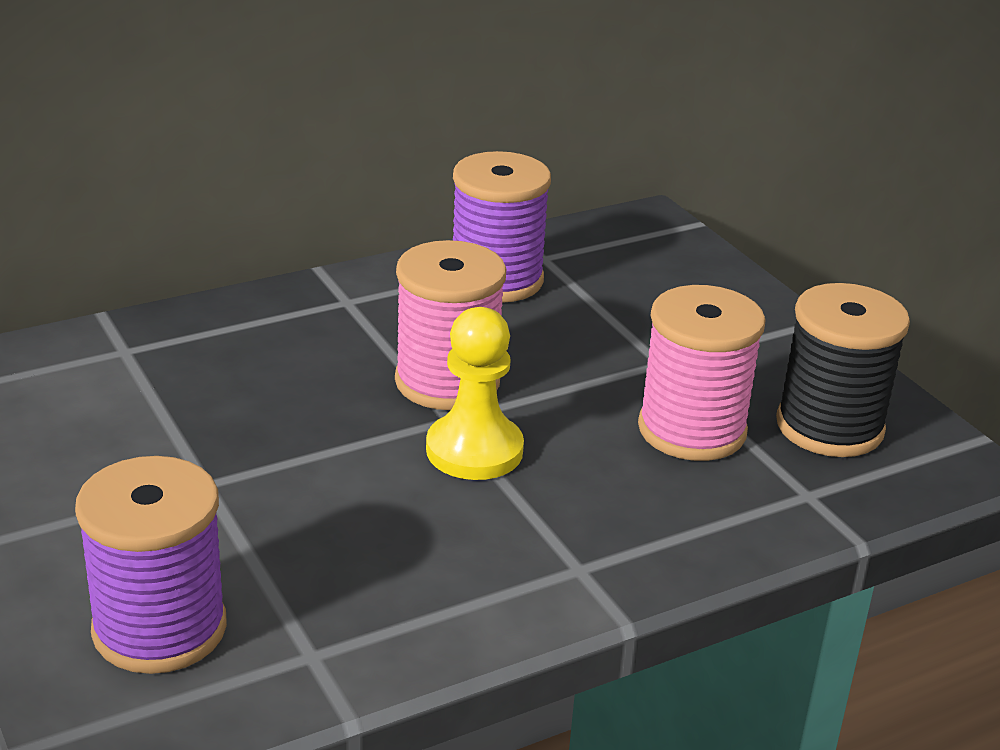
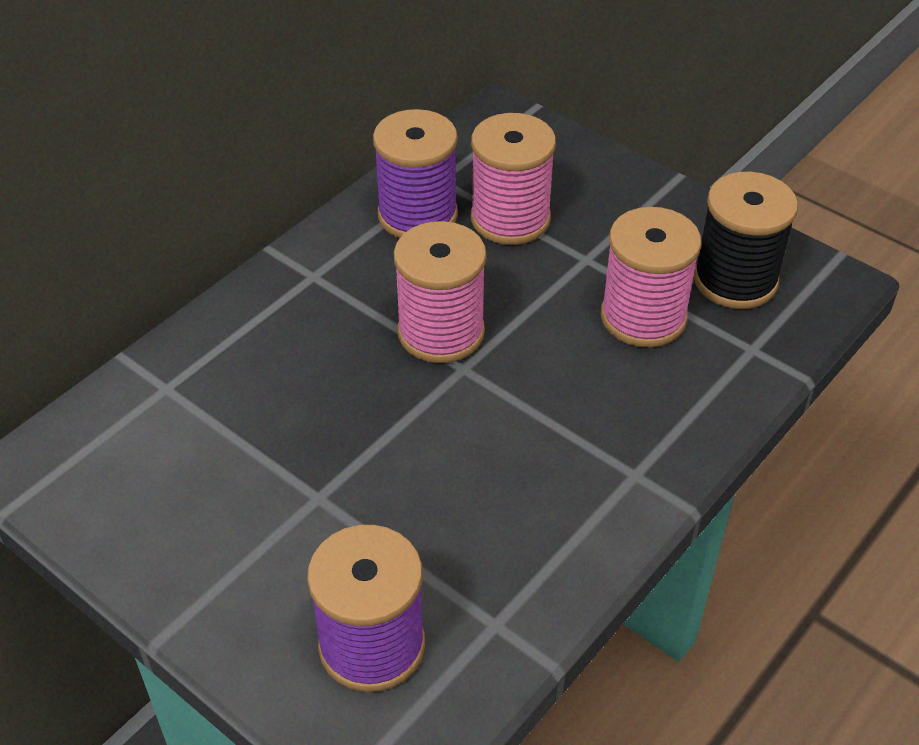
camera: 20 degrees left, 15 degrees up
yellow pawn [426,307,524,480] -> none
none -> pink spool [471,113,556,245]

